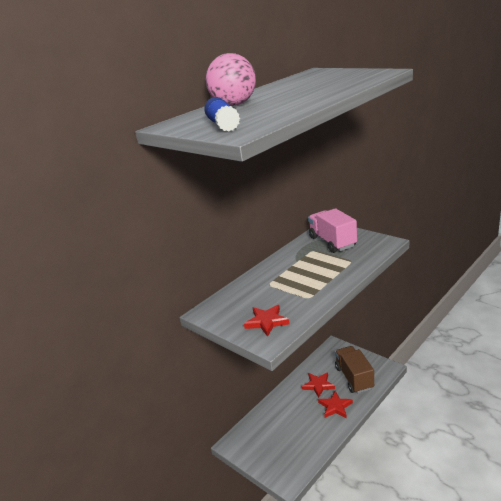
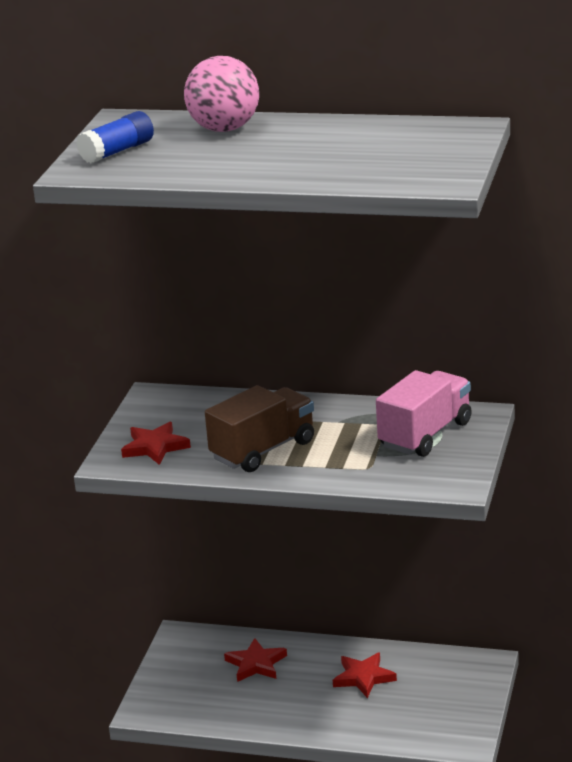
camera: 60 degrees right, 0 degrees up
red star [318,391,353,418] -> red star moved to [224,638,287,682]
brown truck [335,346,374,393] -> brown truck moved to [205,385,314,472]

